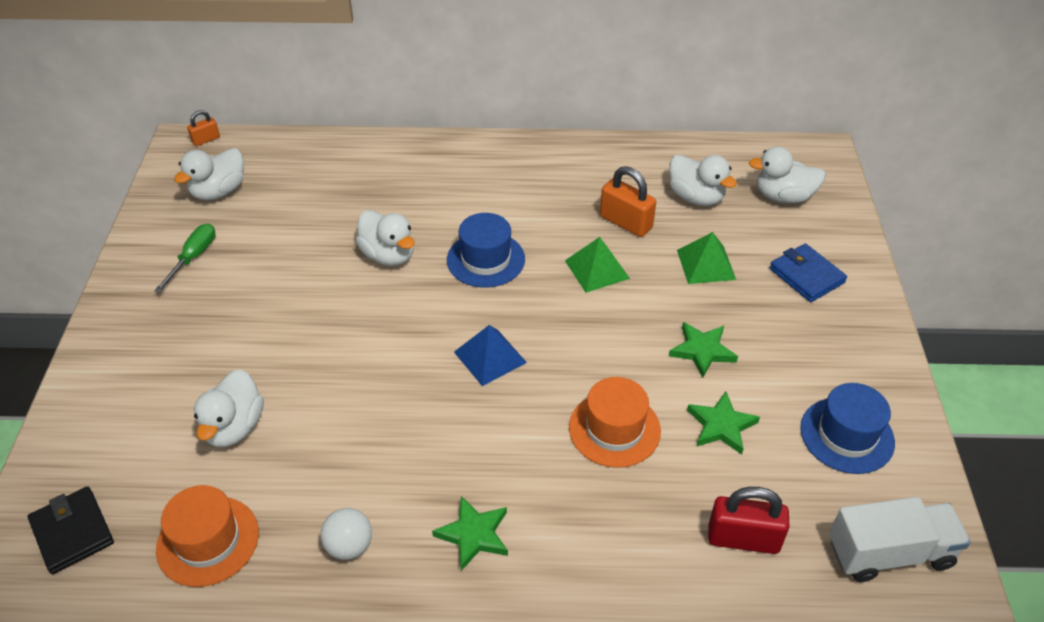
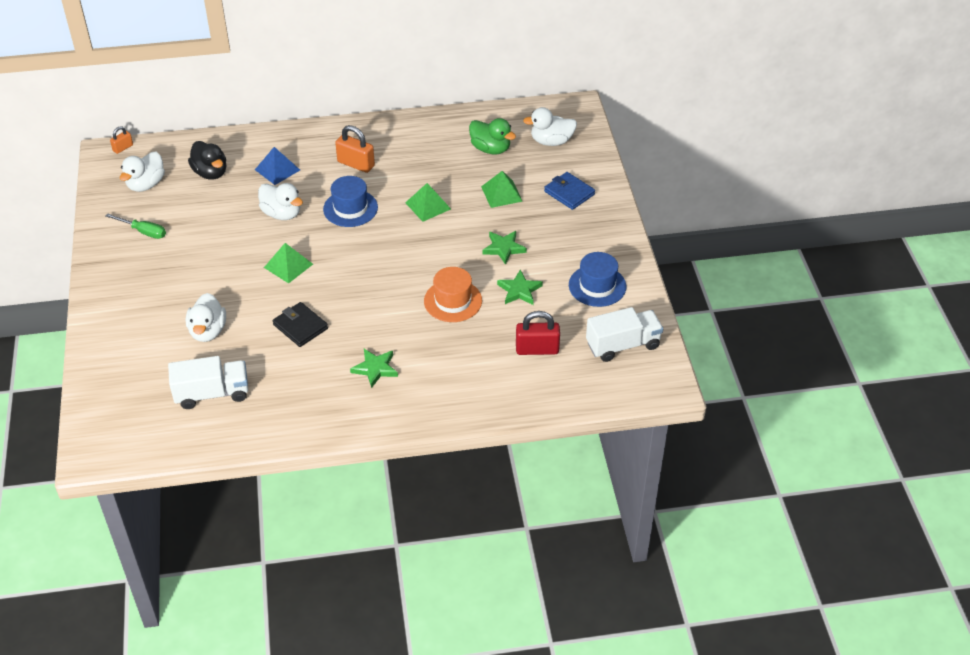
camera: 10 degrees left, 0 degrees up
black wallet [28,486,114,574] -> black wallet moved to [273,302,328,347]
green screwdriver [154,223,216,293] -> green screwdriver turned 105 degrees clockwise [106,213,166,239]
orange hat [156,485,259,587] -> white truck [168,356,248,409]
white ball [321,508,372,560] -> none
blue pyramid [454,325,527,386] -> blue pyramid moved to [255,147,300,185]
orange padlock [600,166,656,237] -> orange padlock moved to [335,125,375,173]
white duck [669,154,737,206] -> green duck [469,118,516,154]
none -> black duck [188,141,226,180]
none -> green pyramid [264,243,313,283]

